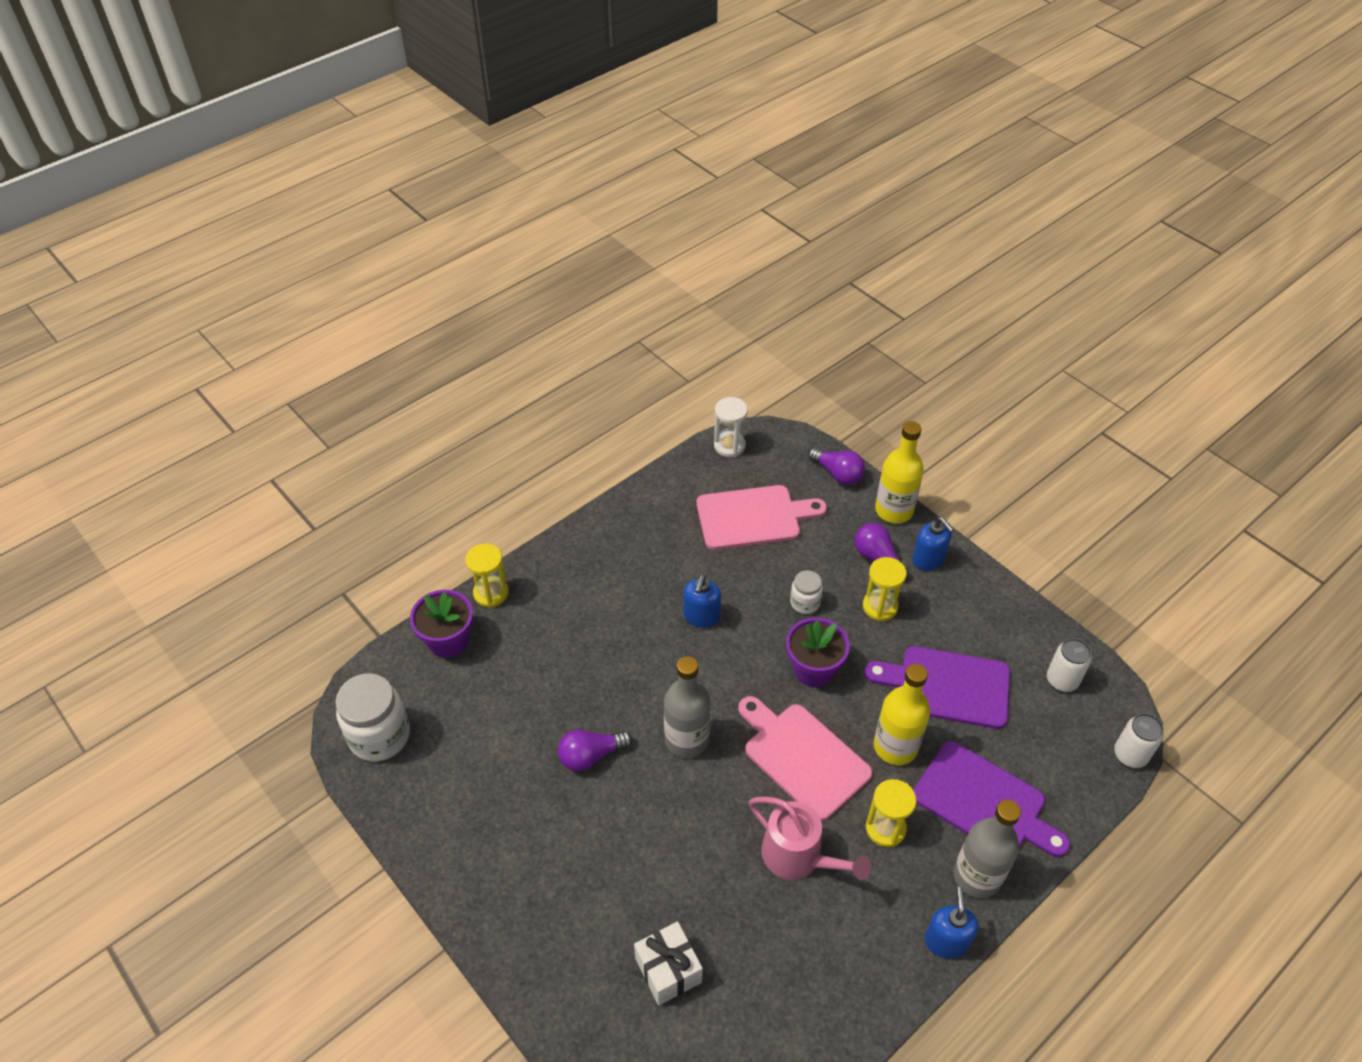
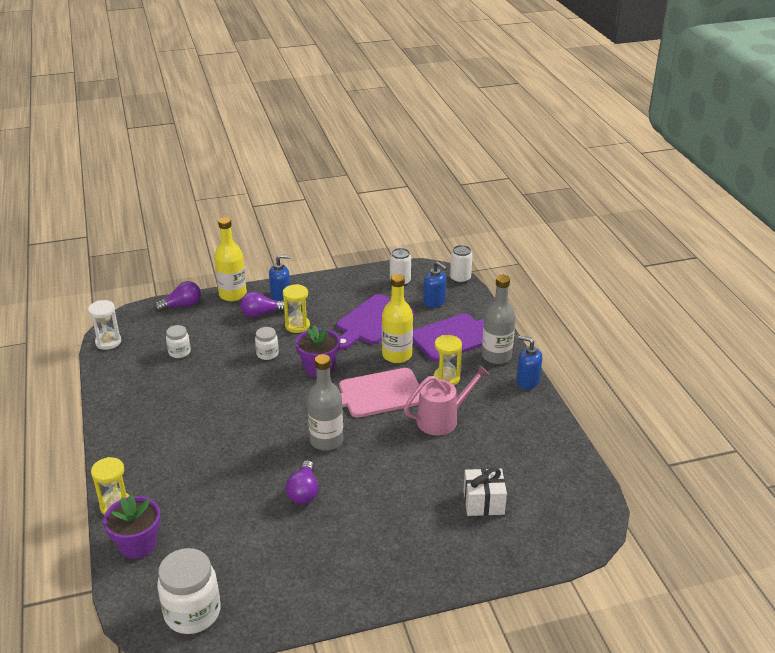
camera: 65 degrees left, 15 degrees down
blue soap dispenser [683,575,721,628] -> blue soap dispenser moved to [423,262,447,308]
pink cutting board [696,485,827,550] -> white jar [166,325,191,358]

